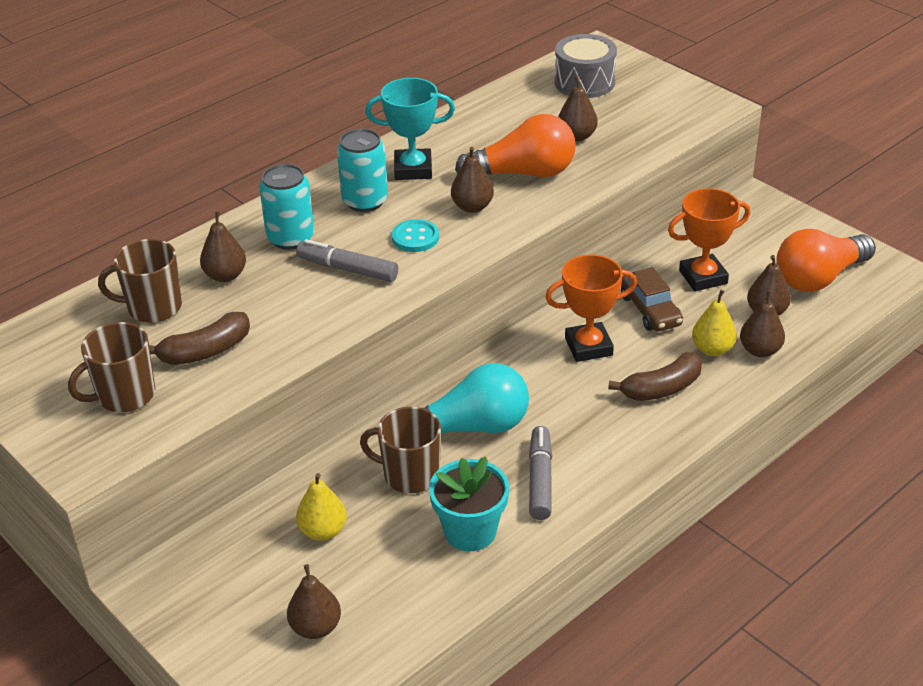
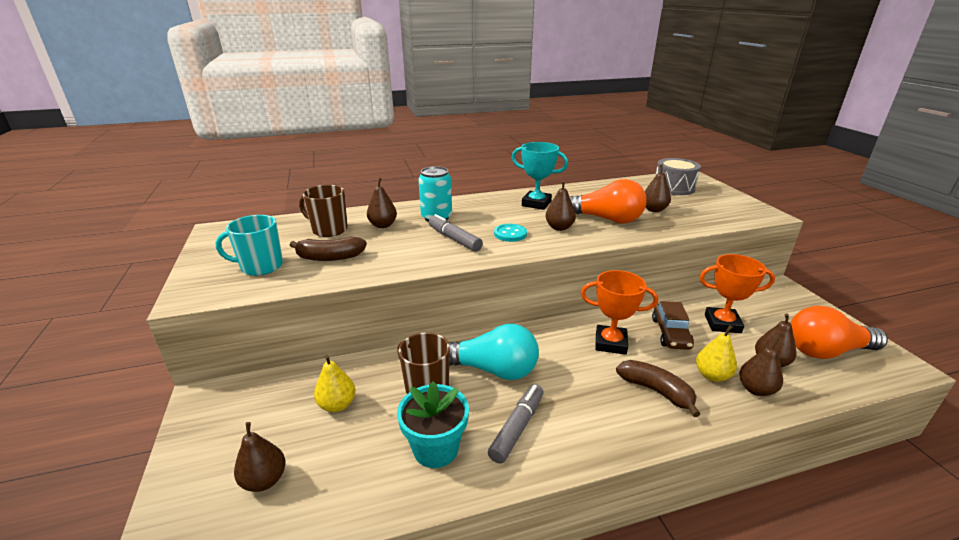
camera: 25 degrees right, 10 degrees down
brown mug [68,322,155,412] -> turquoise mug [215,215,283,276]
turquoise can [337,128,388,212] -> none
brown banana [608,352,702,401] -> brown banana turned 135 degrees counterclockwise [616,360,700,417]

